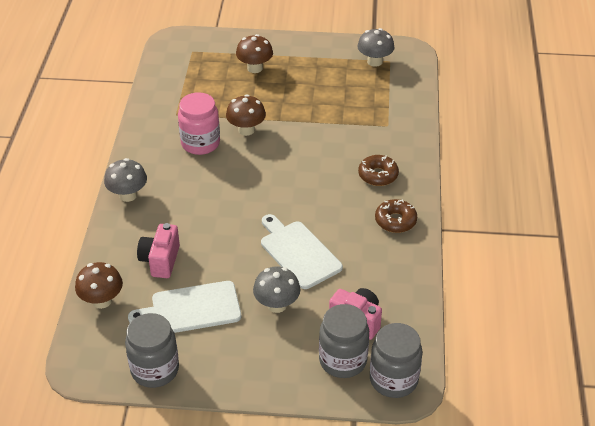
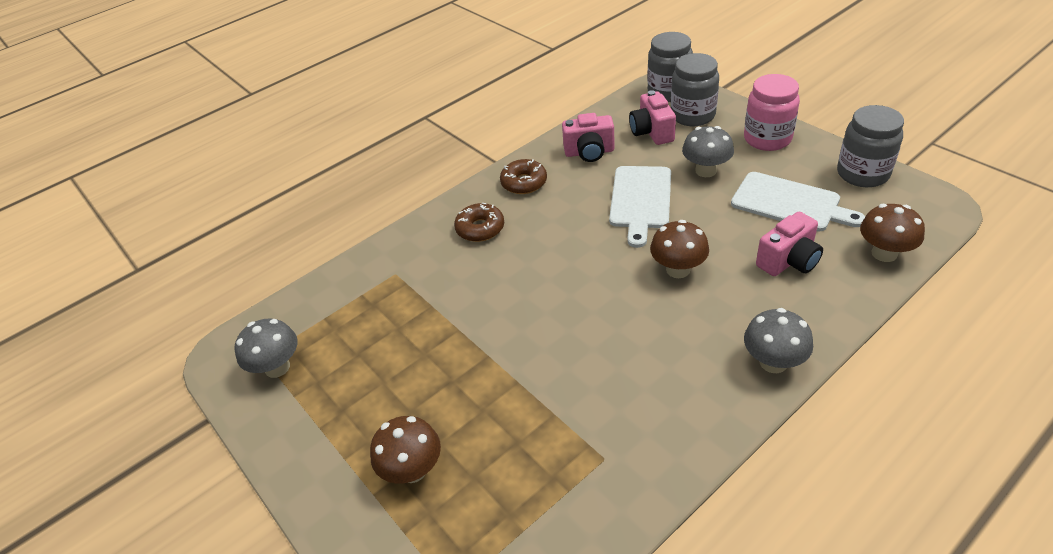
camera: 130 degrees left, 0 degrees up
pink jar [178,92,220,155] -> pink jar moved to [744,74,800,151]
brown mushroom [226,94,266,136] -> brown mushroom moved to [650,220,709,278]
none -> pink camera [562,113,615,162]

